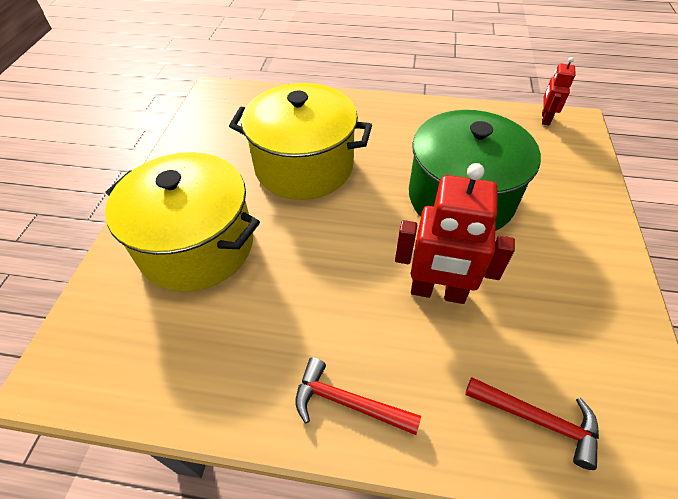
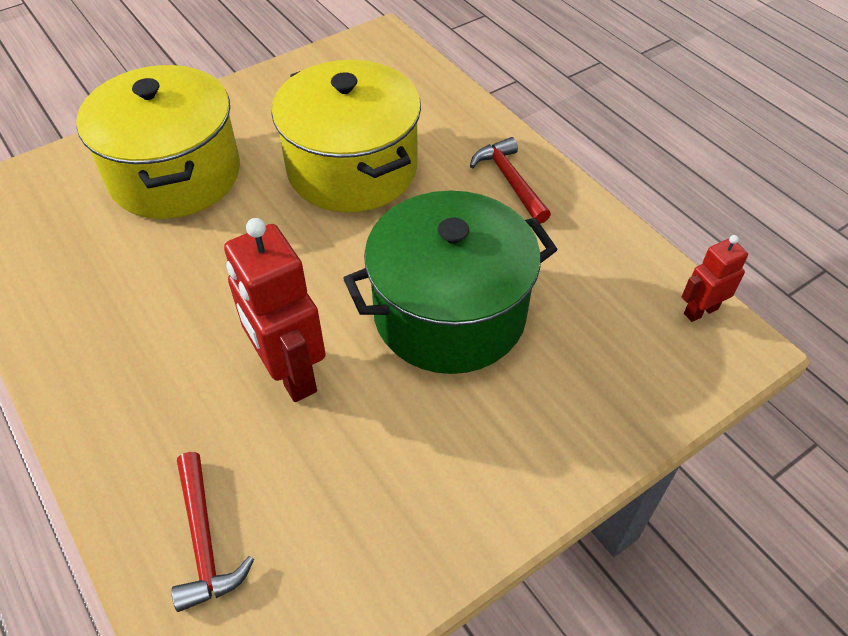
camera: 45 degrees right, 0 degrees up
red hammer [295,357,421,435] -> red hammer moved to [470,137,551,224]

